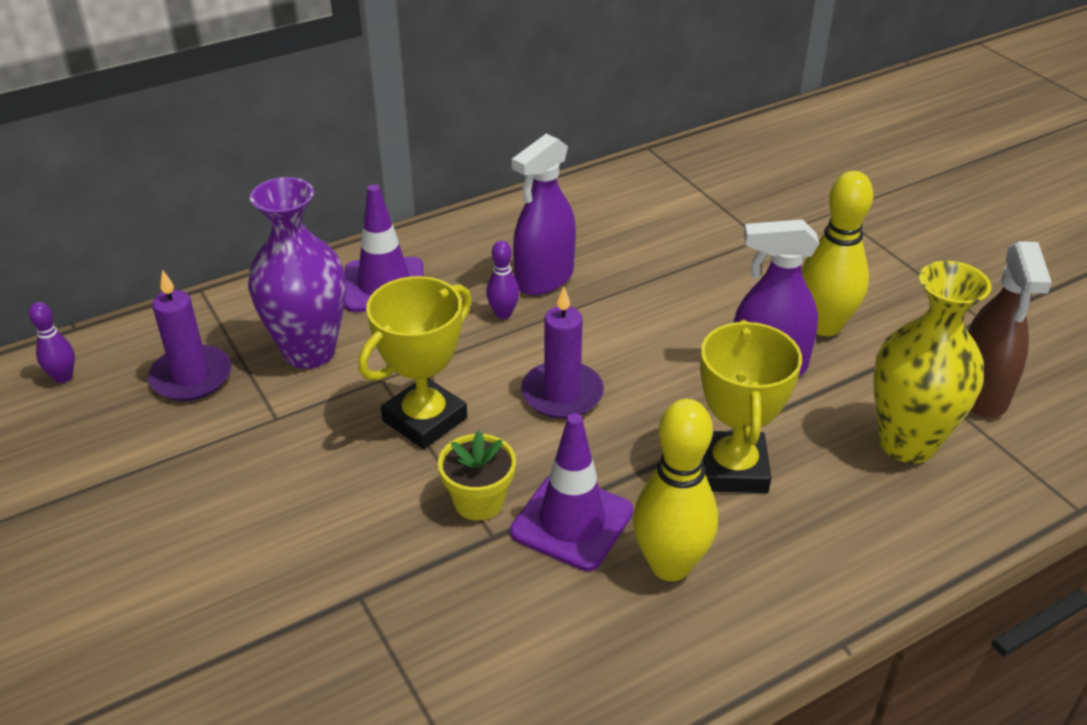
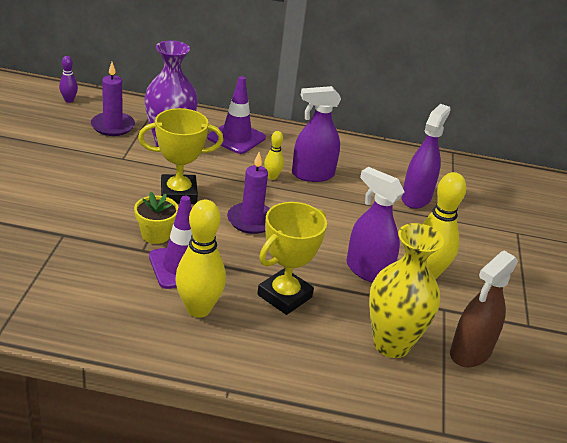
camera: 35 degrees right, 5 degrees down
purple bowling pin [486,240,519,319] -> yellow bowling pin [264,131,284,180]
none -> purple spray bottle [401,104,451,209]

